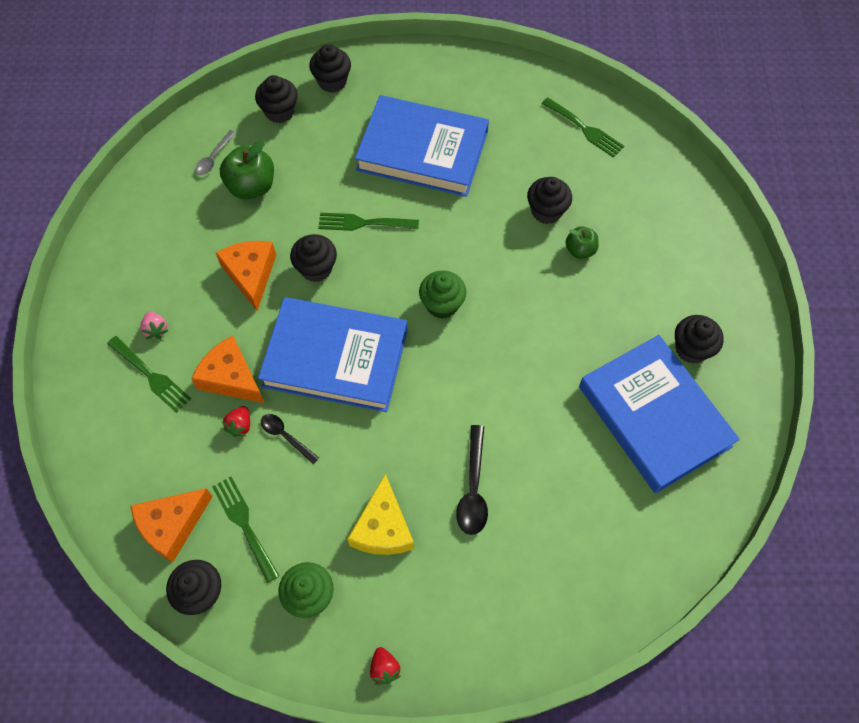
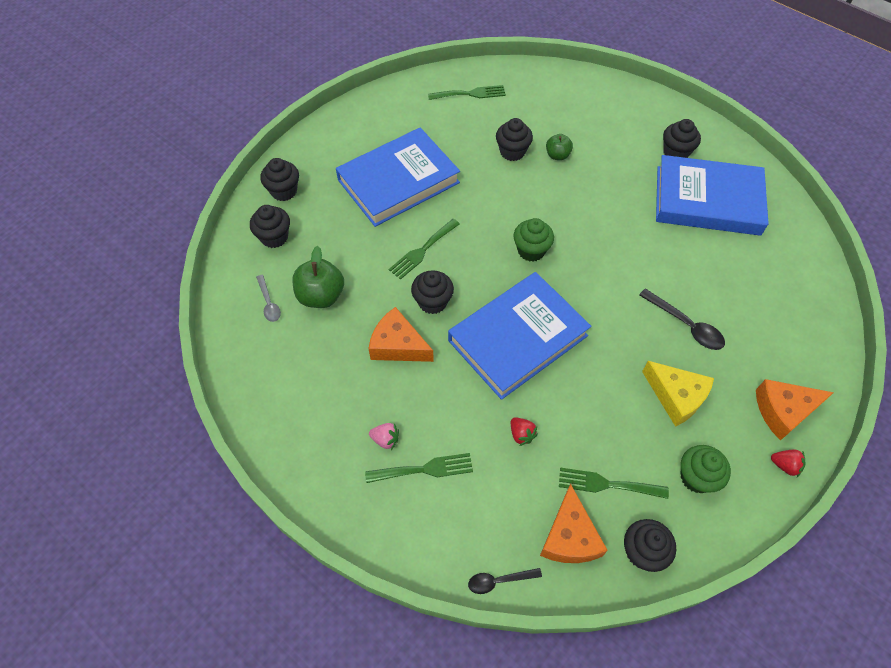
camera: 50 degrees left, 5 degrees down
orange cheese [191,336,264,403] -> orange cheese moved to [756,379,834,441]
black spoon [261,414,319,464] -> black spoon moved to [468,568,542,594]

